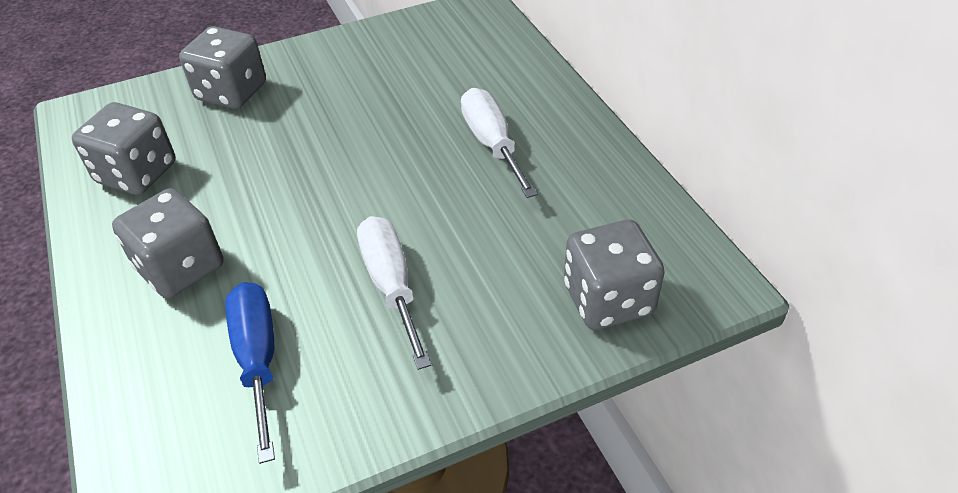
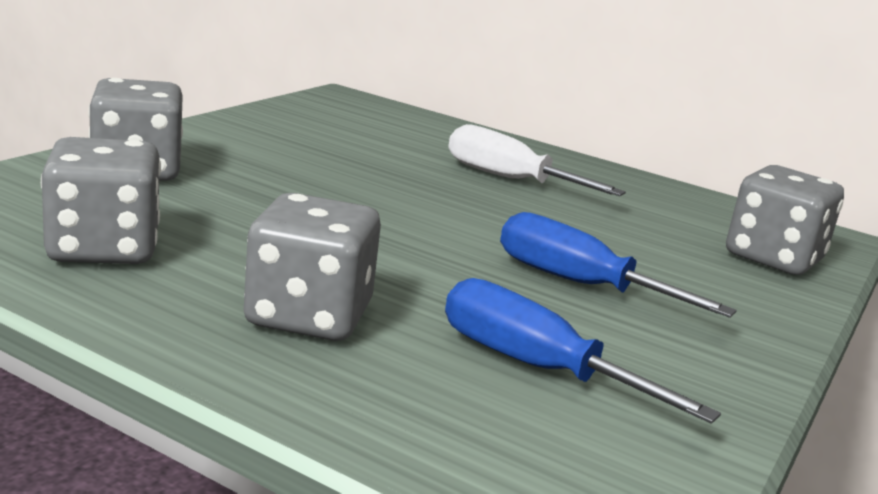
camera: 40 degrees left, 25 degrees down
white screwdriver [357,216,431,370] -> blue screwdriver [500,212,737,318]

